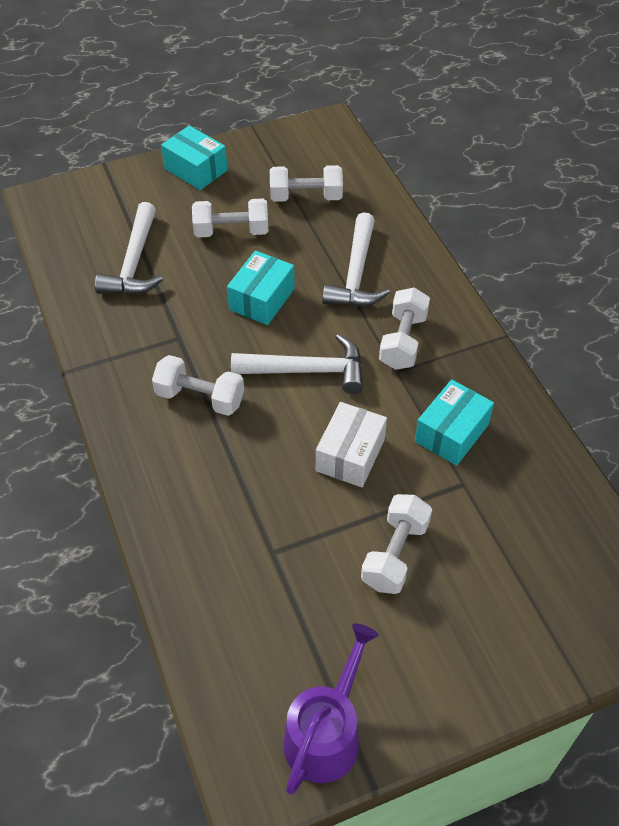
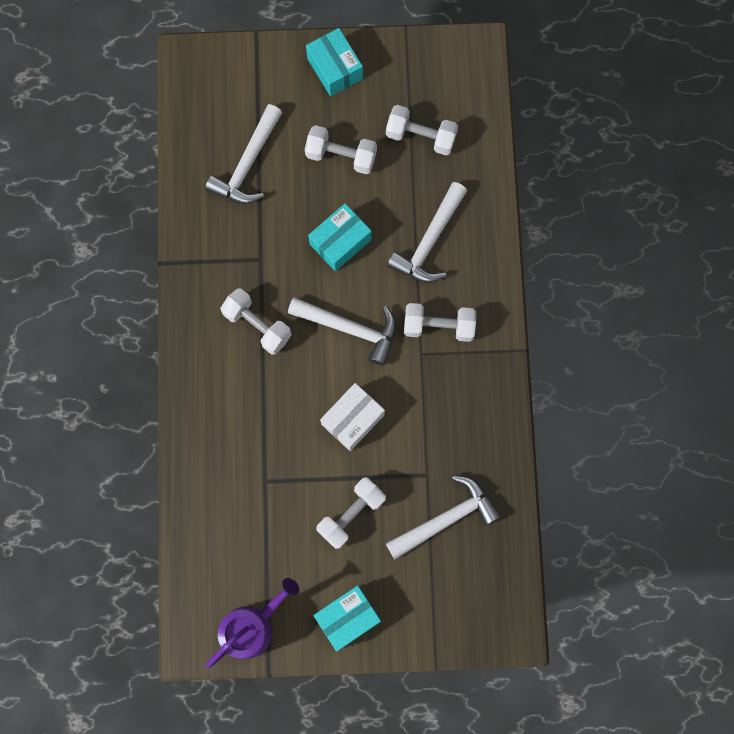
camera: 20 degrees right, 25 degrees up
white dumbbell [379,287,430,370] -> white dumbbell turned 60 degrees clockwise [404,303,476,342]
turquoise box [415,379,494,466] -> turquoise box moved to [314,586,381,651]
none -> white hammer [386,475,501,559]

